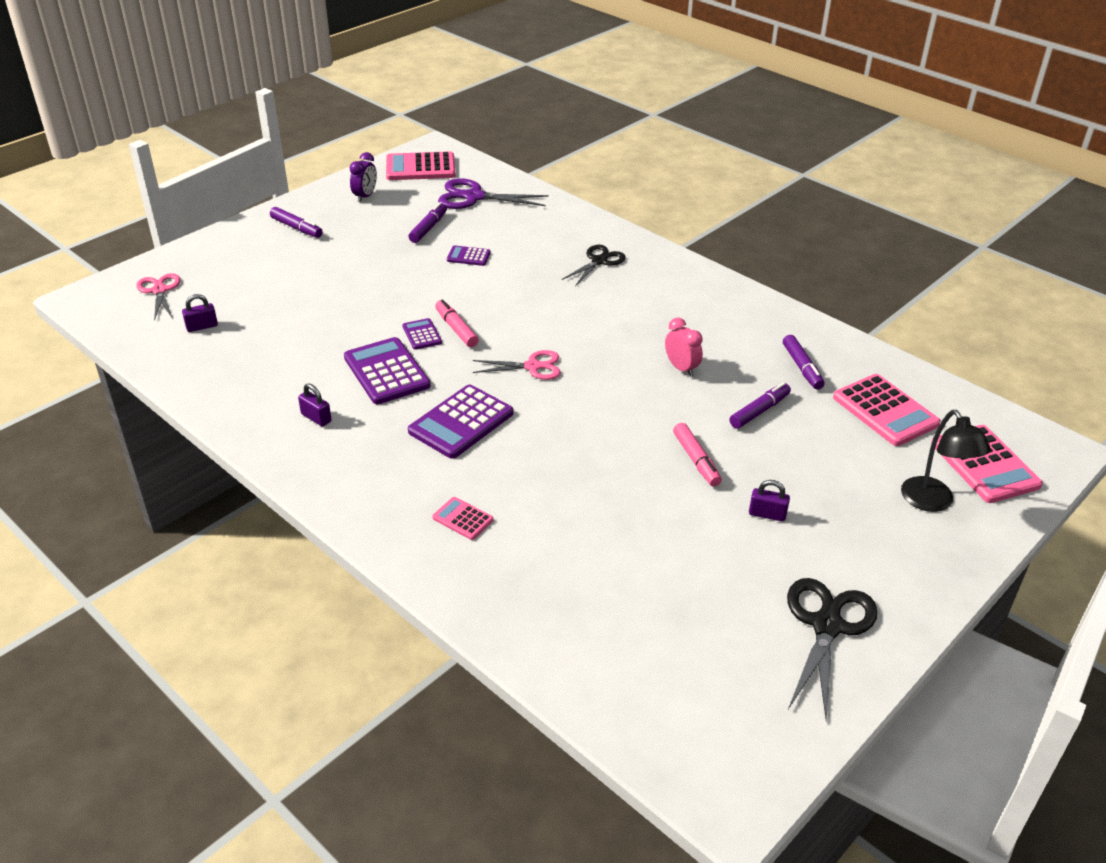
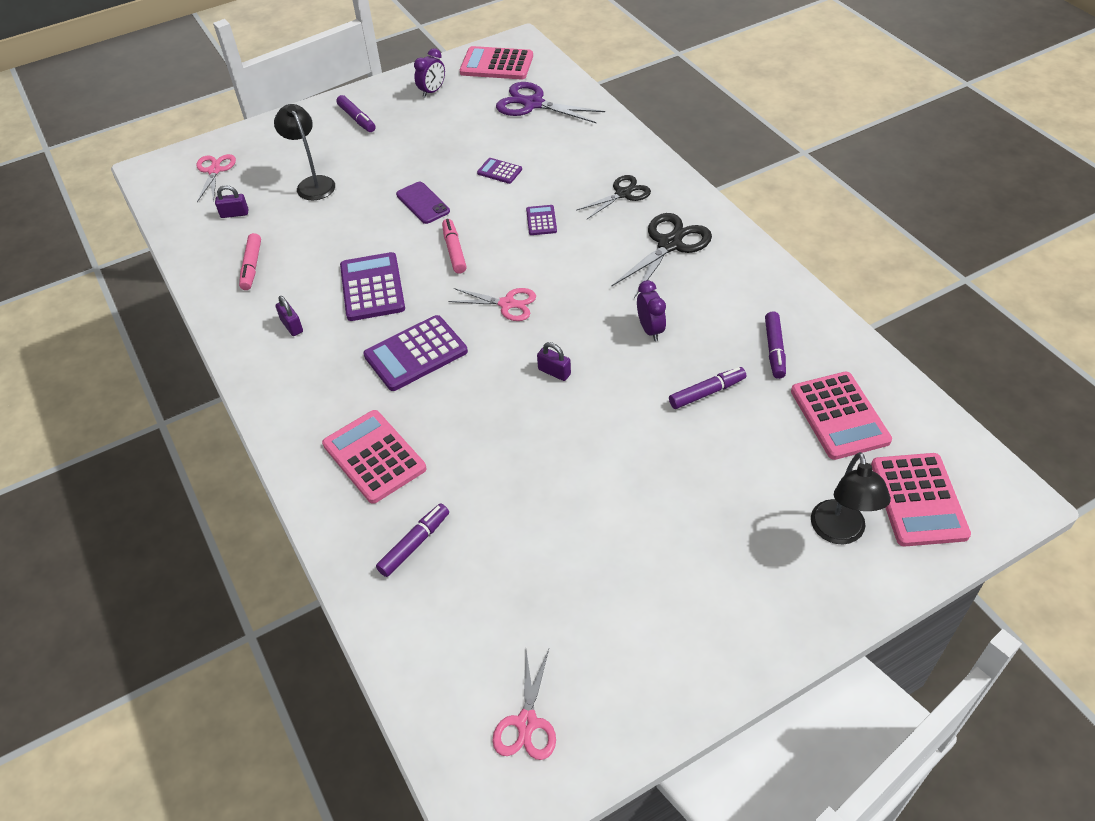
camera: 20 degrees right, 10 degrees up
purple calculator [402,318,442,350] -> purple calculator moved to [526,205,557,235]
purple marker [408,202,447,243] -> purple marker moved to [376,503,449,577]
pink calculator [432,497,494,540] -> pink calculator [322,410,426,504], size x1.95
pink clock [665,318,703,377] -> purple clock [637,280,666,341]
pink marker [673,423,722,487] -> pink marker moved to [239,233,261,290]
purple padlock [749,480,790,522] -> purple padlock moved to [537,342,571,381]
black scissors [787,578,878,721] -> black scissors moved to [612,213,712,298]
none -> black lamp [274,104,335,200]
none -> purple phone [396,182,450,224]
none -> pink scissors [492,649,556,760]

